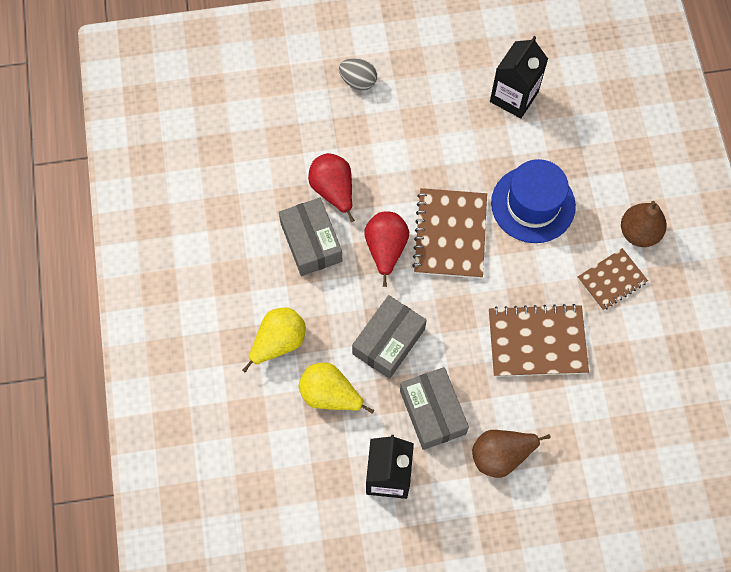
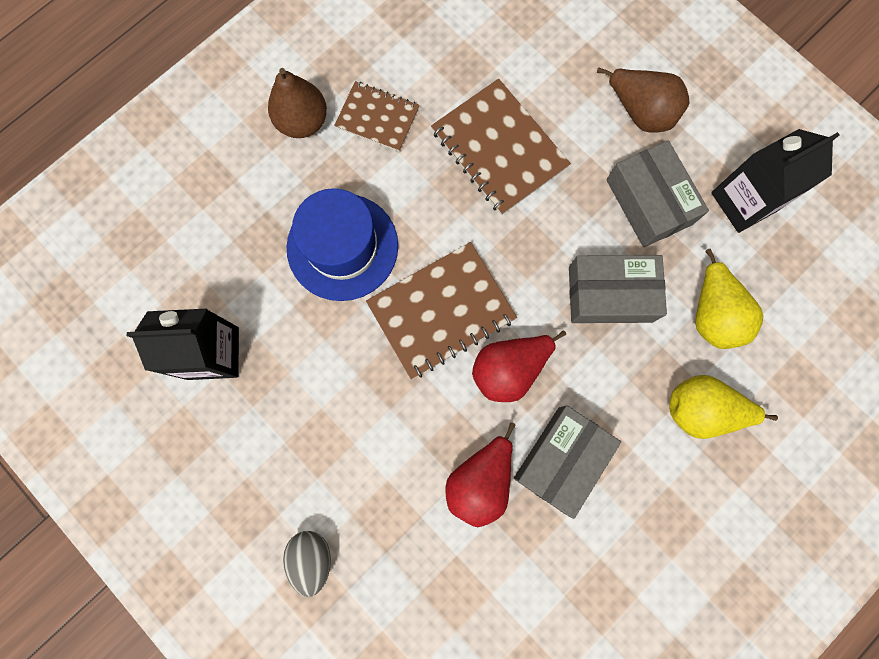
camera: 125 degrees left, 10 degrees up
grey box [400,367,469,450] -> grey box turned 60 degrees counterclockwise [606,140,709,247]

